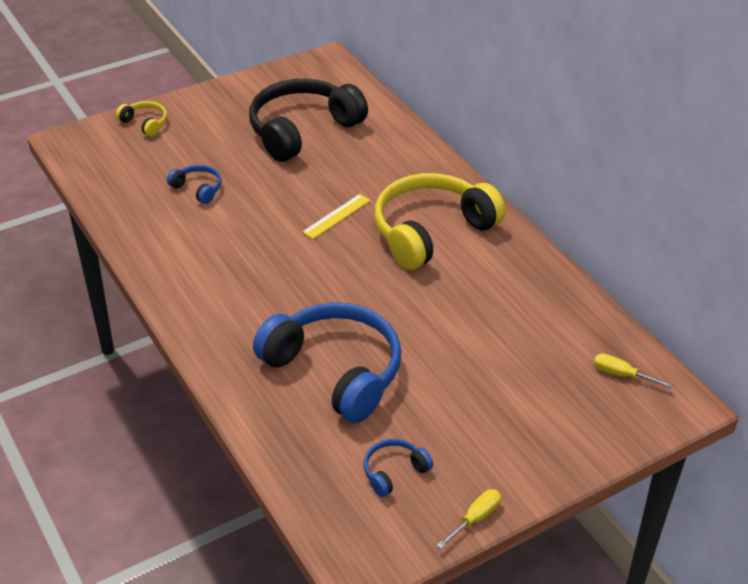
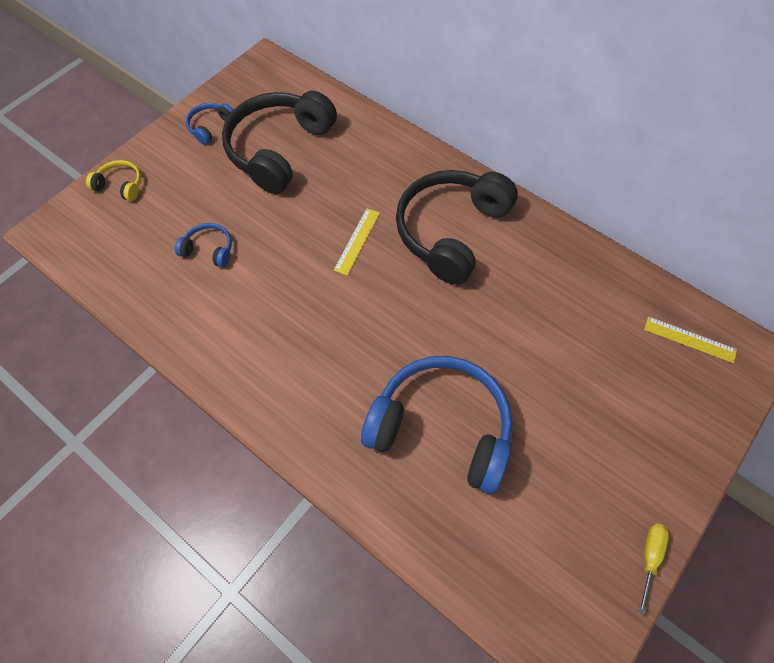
camera: 20 degrees left, 20 degrees up
blue headphones [364,439,433,497] -> blue headphones moved to [186,103,233,145]
yellow headphones [374,173,505,270] -> black headphones [396,170,518,285]
yellow screwdriver [594,353,673,388] -> yellow ruler [644,317,737,363]

